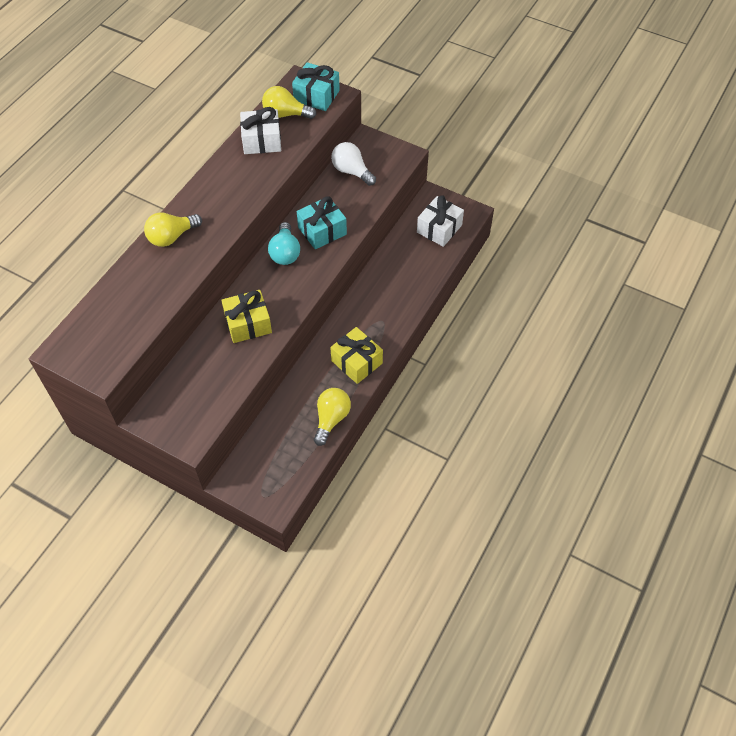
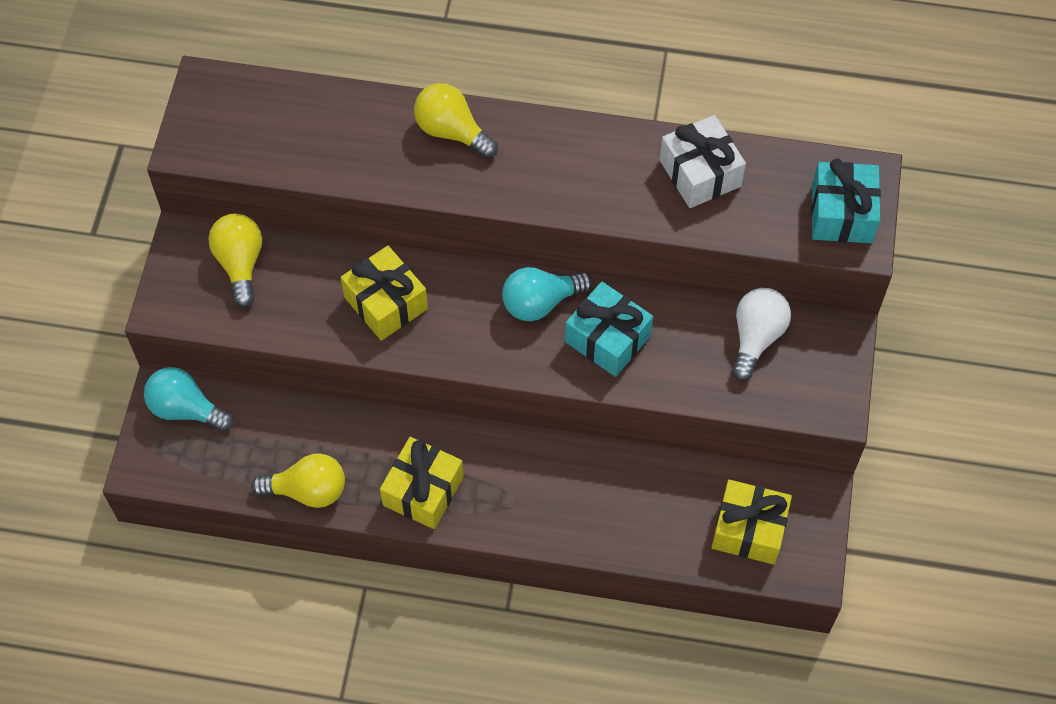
camera: 70 degrees right, 5 degrees up
yellow light bulb [262,86,316,119] -> yellow light bulb moved to [209,213,262,307]
white gift [417,195,464,247] -> yellow gift [712,480,792,564]
none -> turquoise light bulb [144,367,233,432]

